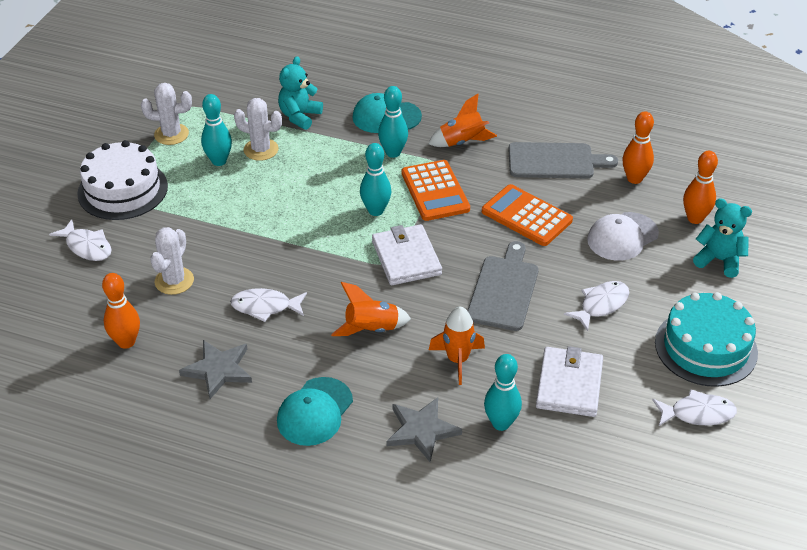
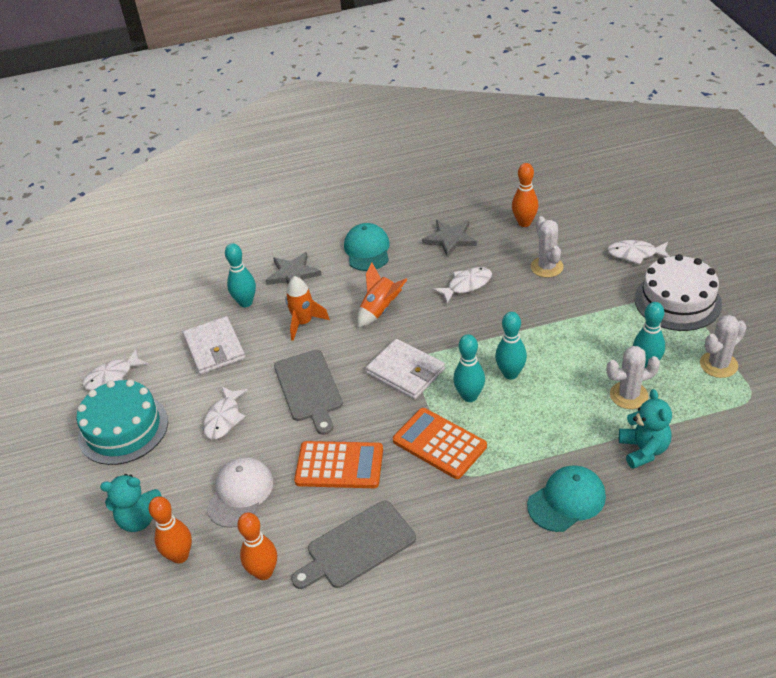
camera: 150 degrees right, 0 degrees up
turquoise bowling pin [378,86,408,158] -> turquoise bowling pin moved to [495,312,527,379]
orange rocket [429,94,497,147] -> none

